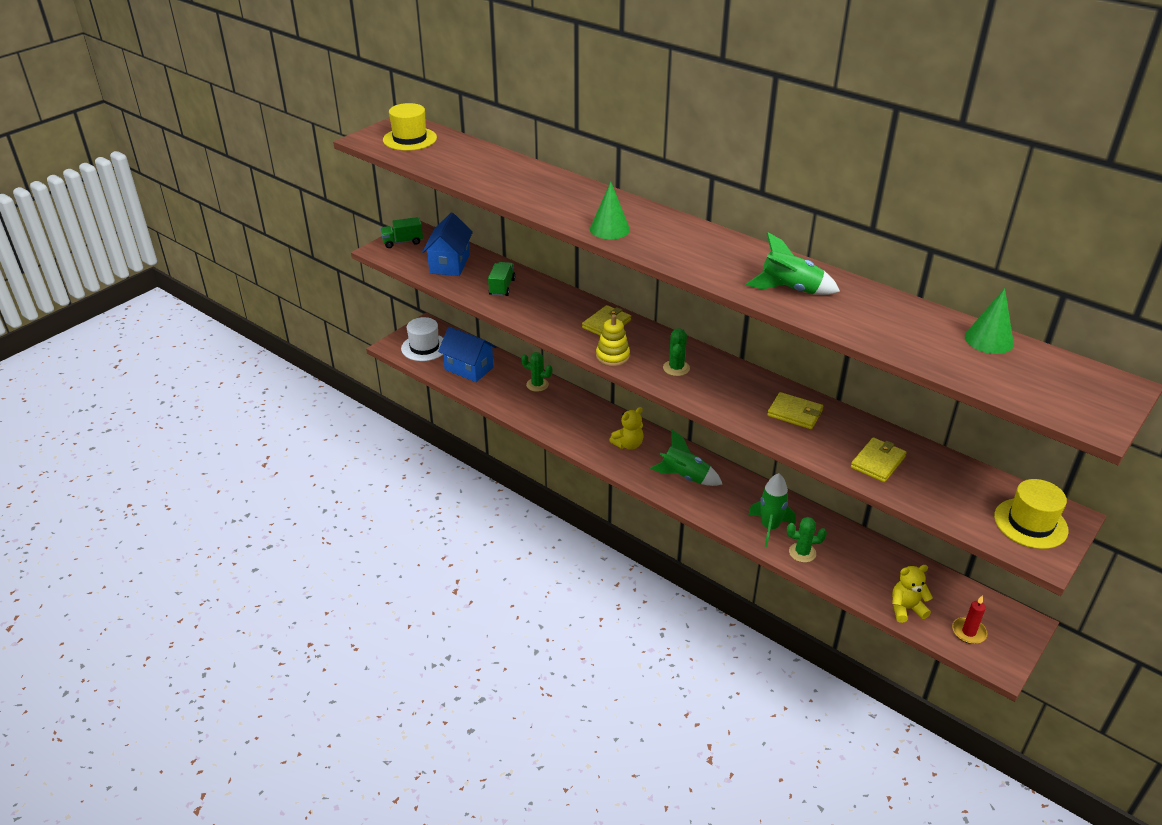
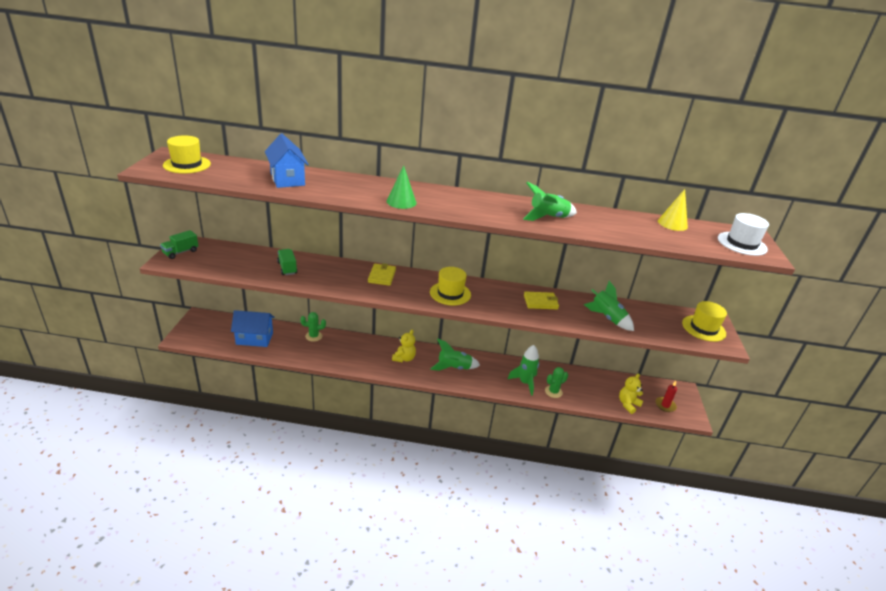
camera: 35 degrees left, 5 degrees down
white hat [401,317,443,361] -> white hat moved to [718,213,769,256]
blue house [422,213,473,276] -> blue house moved to [265,134,309,188]
yellow stacking toy [596,315,630,366] -> none
green cactus [663,328,690,376] -> yellow hat [430,267,471,306]
yellow wallet [851,437,907,482] -> green rocket [583,281,634,331]
green cone [965,288,1014,354] -> yellow cone [658,189,688,231]

